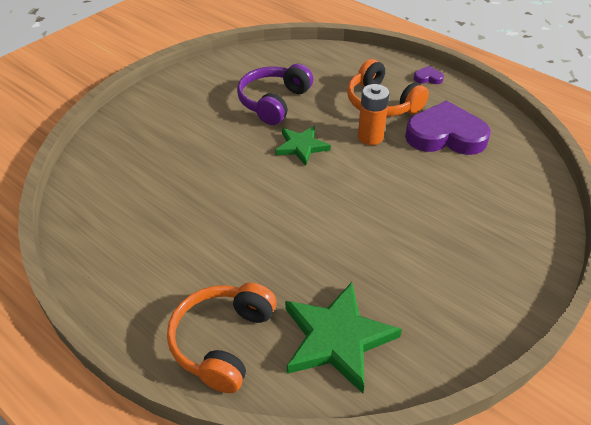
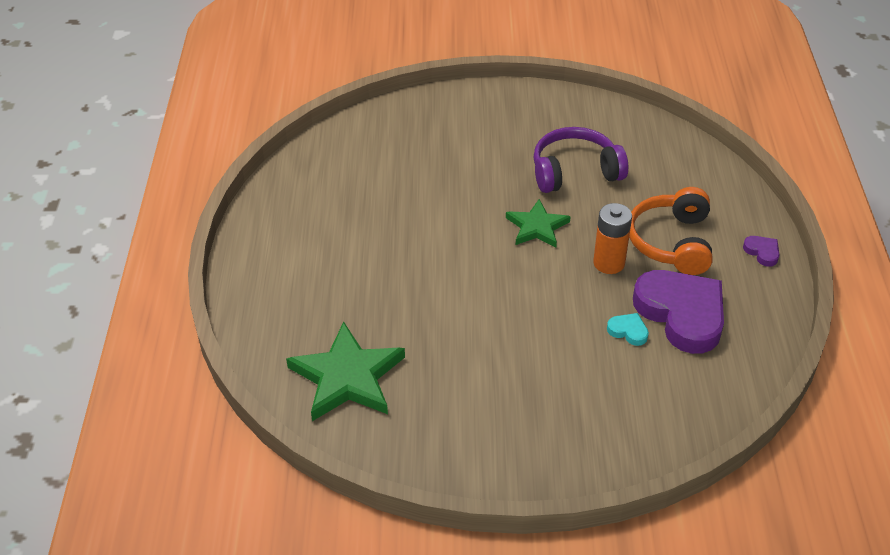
camera: 50 degrees right, 0 degrees up
orange headphones [167,283,277,393] -> none
none -> turquoise heart [607,313,649,346]

